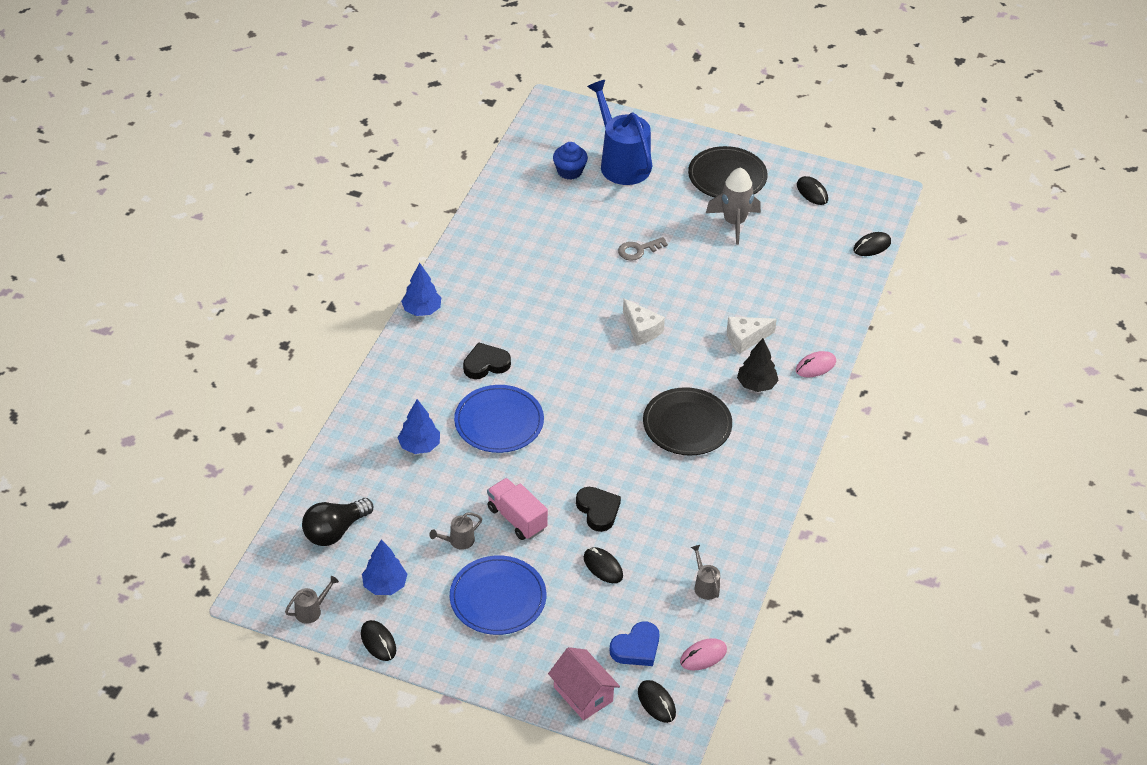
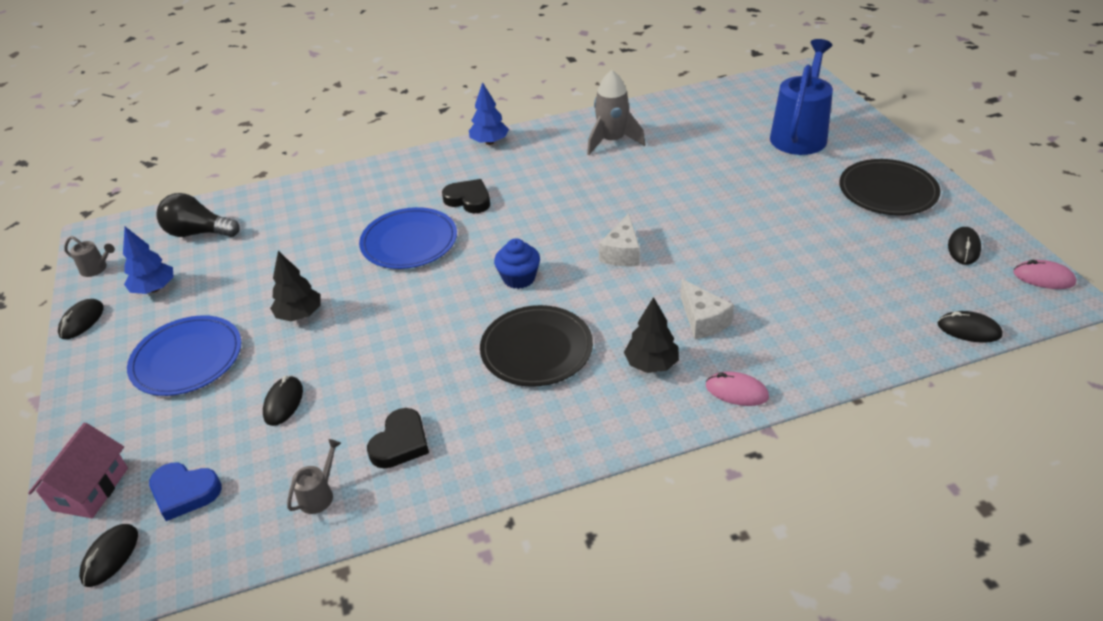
camera: 55 degrees right, 5 degrees down
blue tree [398,399,440,454] -> none
grey watering can [429,512,482,550] -> none
pink truck [487,478,548,540] -> black tree [270,251,321,321]
blue cupcake [553,142,588,180] -> blue cupcake moved to [494,239,540,289]
black heart [576,487,621,532] -> black heart moved to [367,408,429,469]
grey key [618,237,668,261] -> none
pink mouse [680,638,727,671] -> pink mouse moved to [1013,260,1076,289]
grey rocket [706,167,761,245] -> grey rocket moved to [587,70,645,155]
white cheese [727,317,777,354] -> white cheese turned 150 degrees counterclockwise [681,279,734,339]

